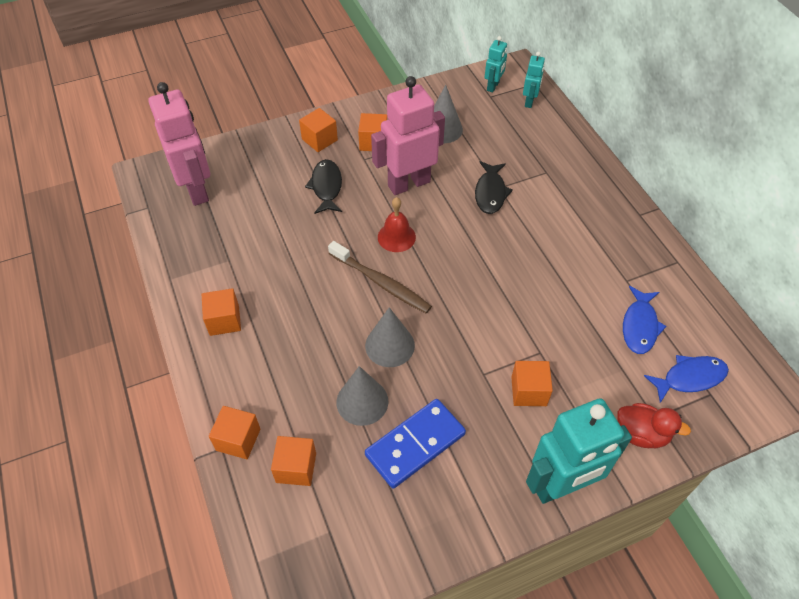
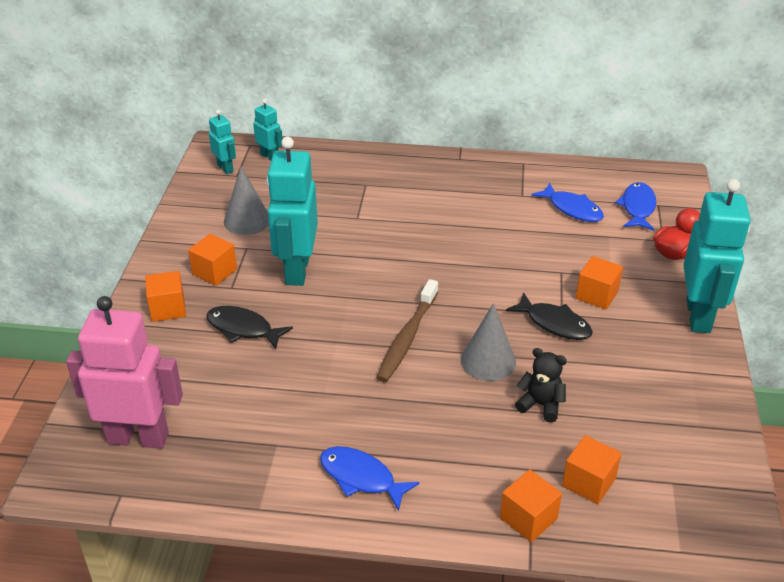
camera: 60 degrees left, 15 degrees down
orange cube [201,288,241,336] -> blue fish [320,446,419,511]
brown toothbrush [328,241,432,314] -> brown toothbrush turned 135 degrees clockwise [376,279,438,382]
grey cone [336,366,389,426] -> black teddy bear [515,348,567,422]
blue domino [365,399,466,489] -> none
pink robot [371,76,445,195] -> turquoise robot [267,137,318,286]
red bell [378,197,416,252] -> none
black fish [475,161,513,214] -> black fish moved to [506,292,593,340]

